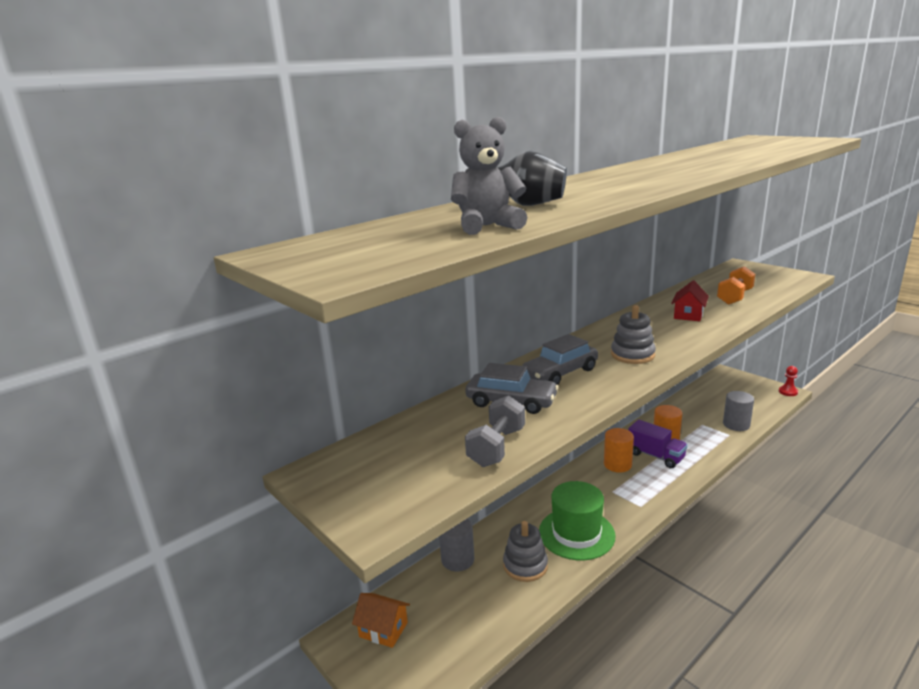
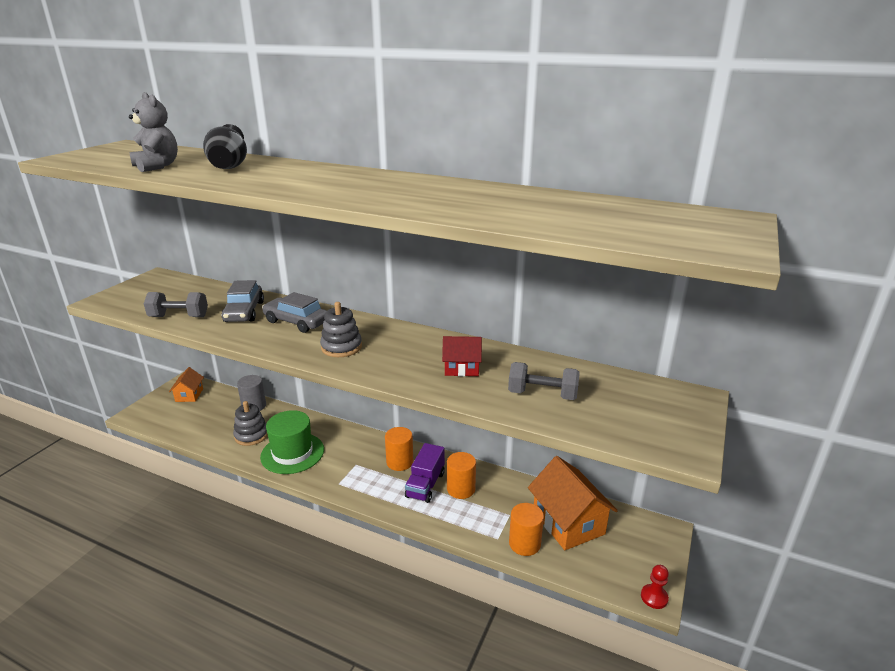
camera: 65 degrees right, 5 degrees up
orange dumbbell [717,266,755,305] -> grey dumbbell [508,362,580,400]
grey cylinder [723,391,754,431] -> orange cylinder [509,503,544,556]
none -> orange house [528,456,618,550]

